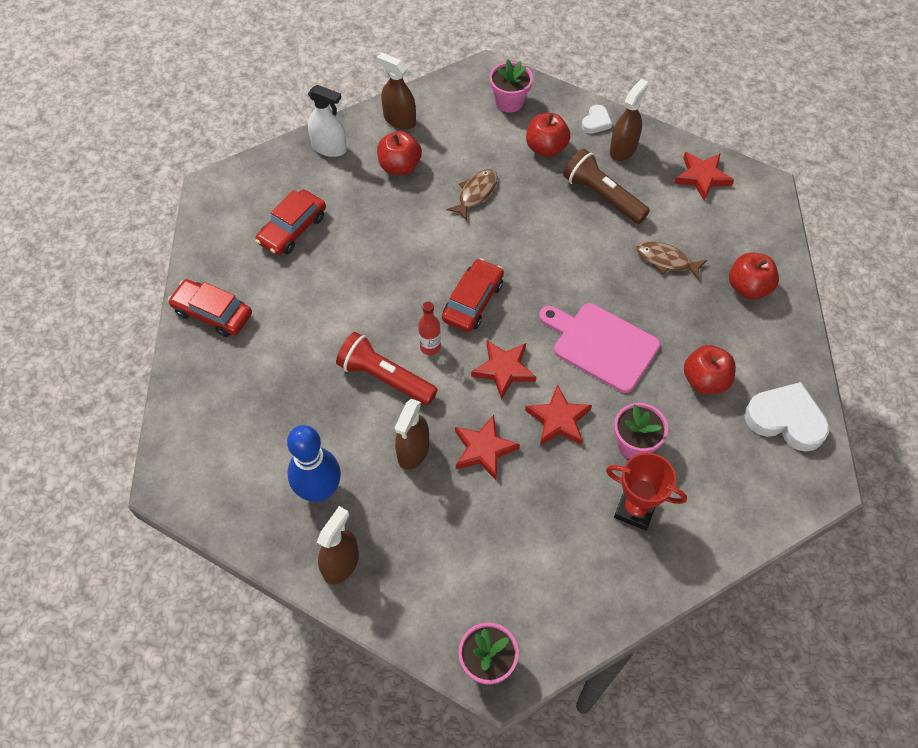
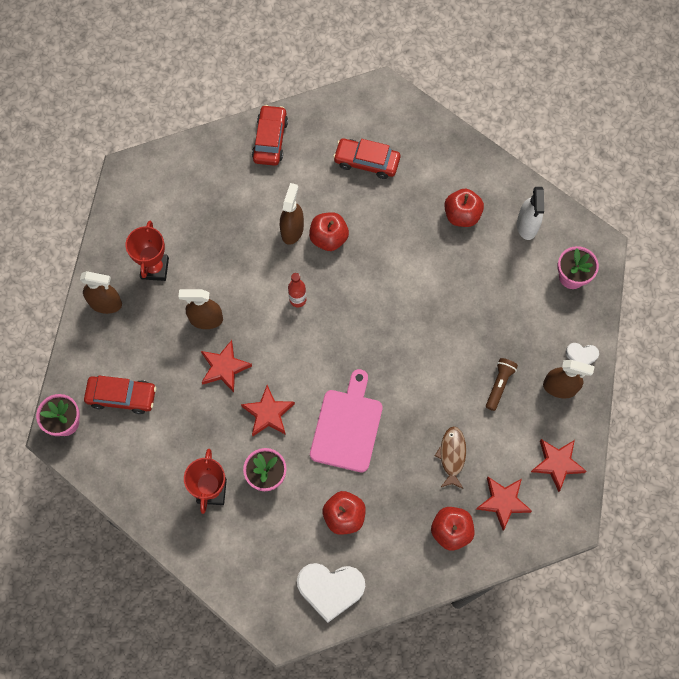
camera: 70 degrees right, 10 degrees up
blue bowling pin [287,425,341,502] -> red trophy [125,221,169,281]
white spray bottle [308,85,347,157] -> white spray bottle moved to [517,187,544,240]
red flashlight [336,332,438,406] -> none
brown spray bottle [377,52,416,130] -> brown spray bottle moved to [280,183,304,245]
red car [442,258,504,332] -> red car moved to [84,376,156,414]
brown fish [446,169,498,221] -> none
red star [471,340,536,400] -> red star moved to [476,477,532,531]
red apple [526,113,570,157] -> red apple moved to [309,212,349,251]
brown flashlight [563,149,650,224] -> brown flashlight [486,358,518,411], size x0.62
white heart [745,382,829,452] -> white heart turned 90 degrees clockwise [297,563,365,623]

